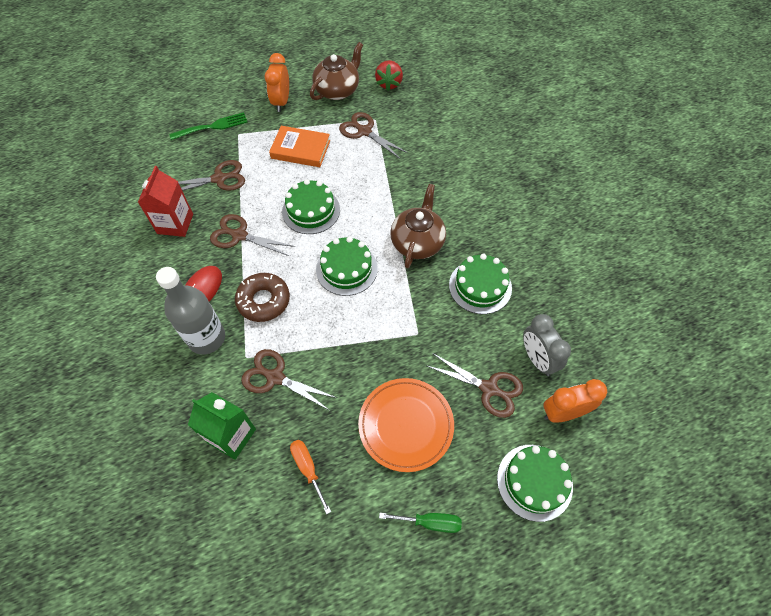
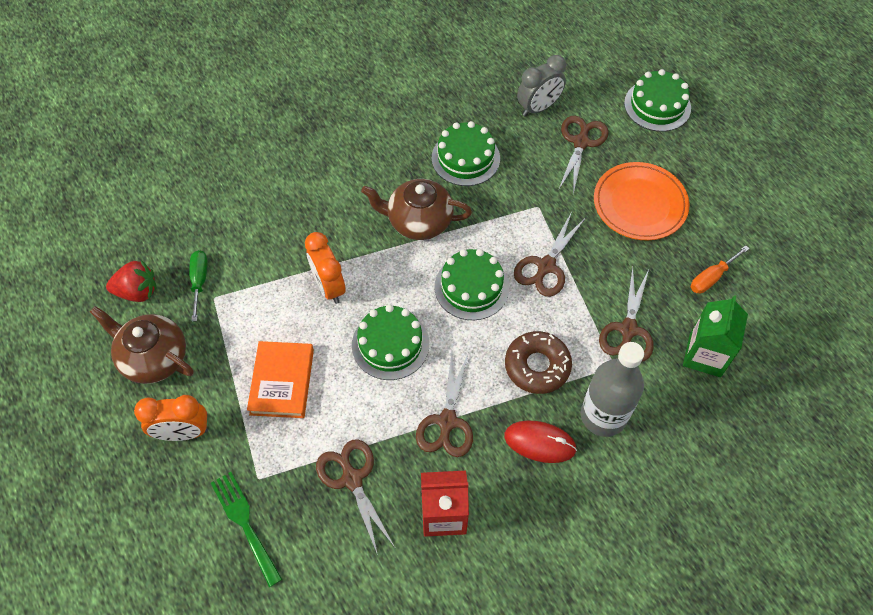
camera: 100 degrees left, 0 degrees up
brown scissors [339,112,408,159] -> brown scissors moved to [514,212,585,297]
green screwdriver [379,513,462,533] -> green screwdriver moved to [189,250,208,322]
orange clock [544,379,607,422] -> orange clock moved to [305,232,346,304]

